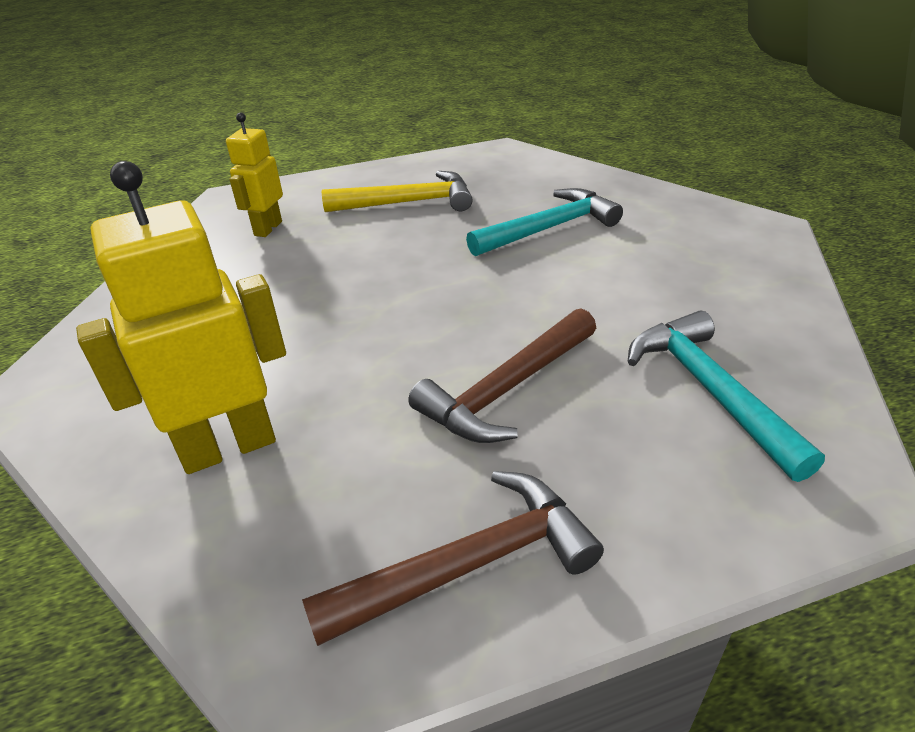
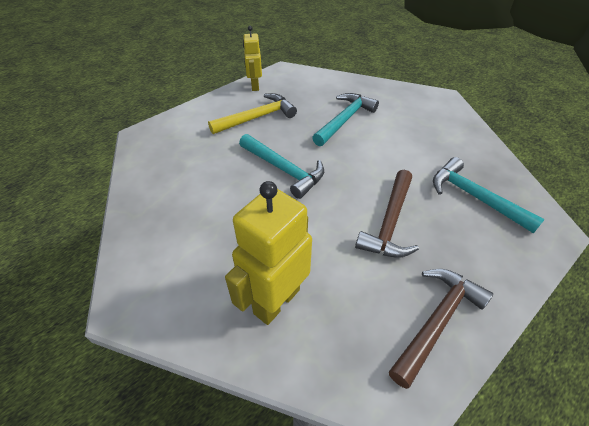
camera: 25 degrees left, 10 degrees up
yellow robot [226,113,283,237] -> yellow robot moved to [243,26,262,91]
none -> turquoise hammer [239,134,324,199]

